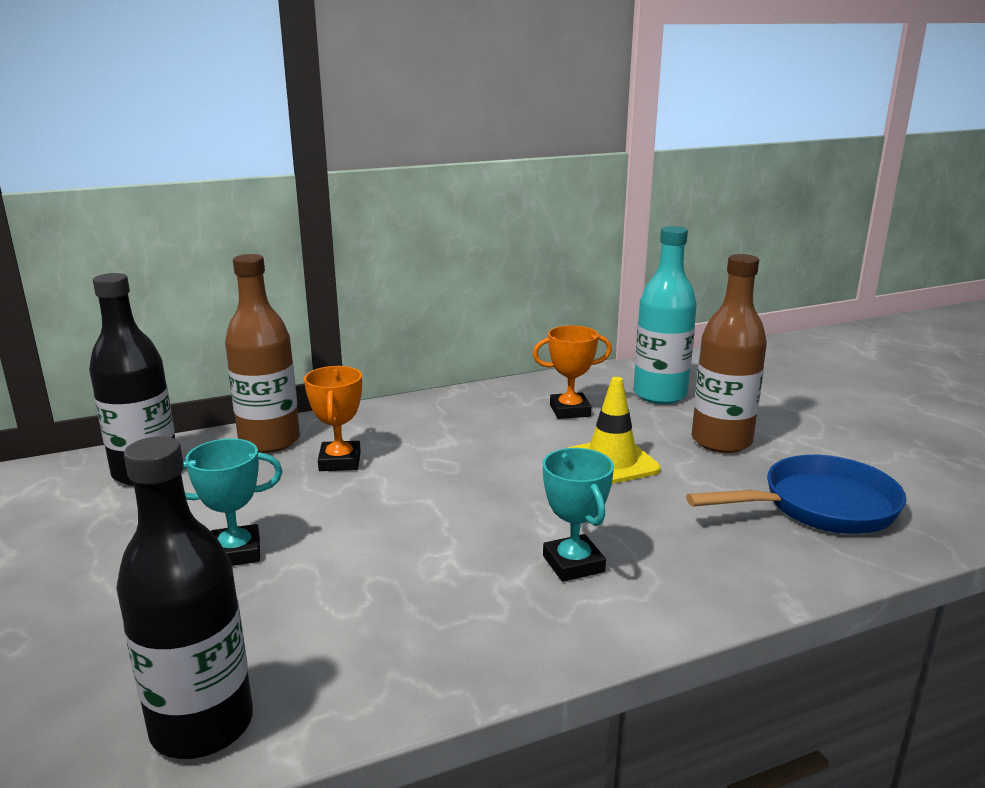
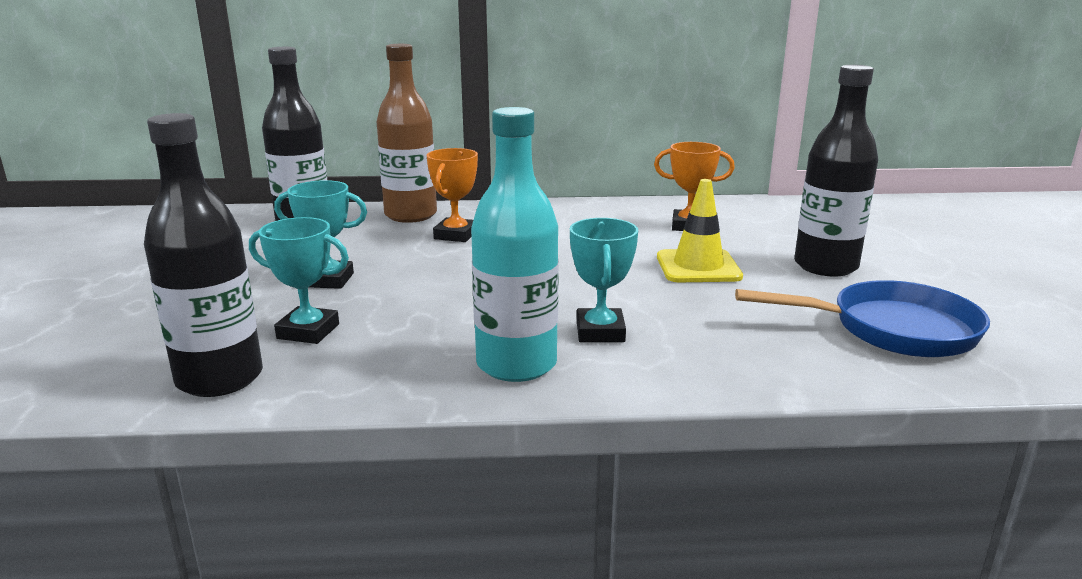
camera: 20 degrees right, 0 degrees up
turquoise bottle [633,226,697,404] -> turquoise bottle moved to [471,107,559,382]
brown bottle [692,254,767,453] -> black bottle [794,65,878,277]
none -> turquoise trophy [249,217,349,344]

